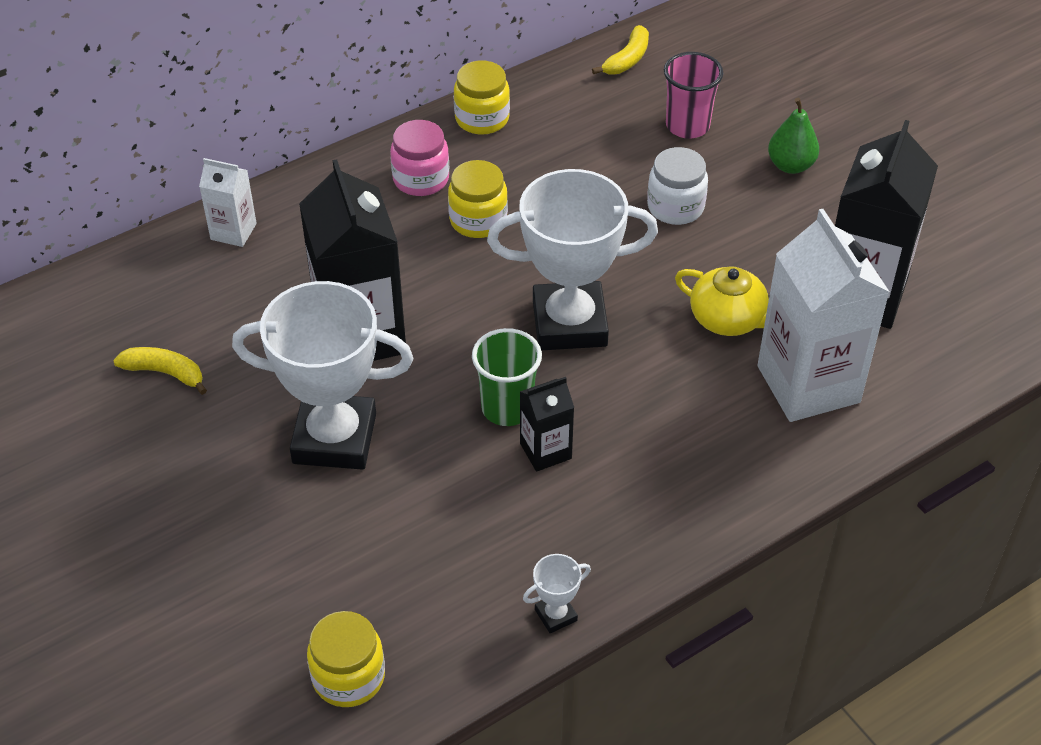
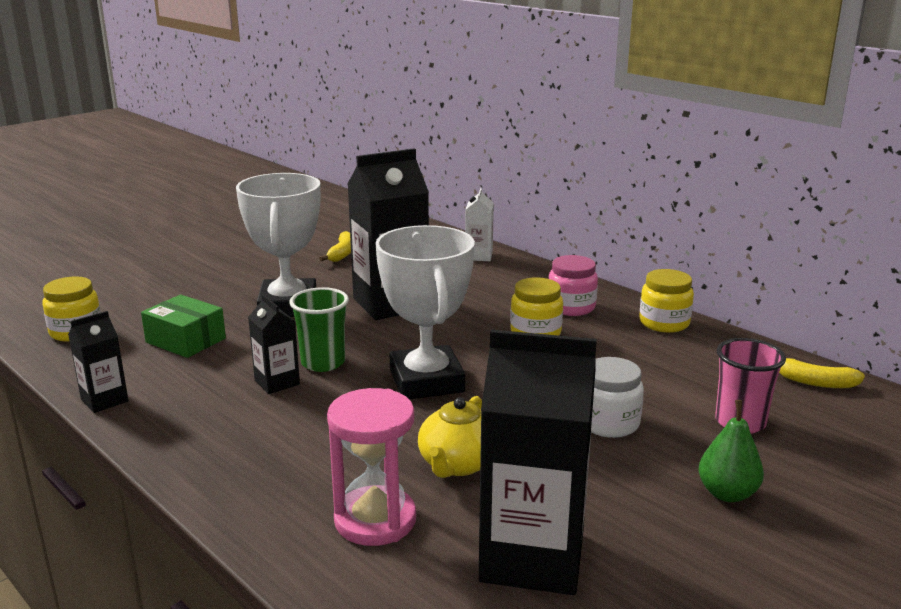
camera: 80 degrees right, 25 degrees down
white trophy [523,554,591,633] -> black carton [68,311,129,413]
white carton [758,209,890,422] -> pink hourglass [327,388,416,546]
none -> green box [141,294,226,358]

